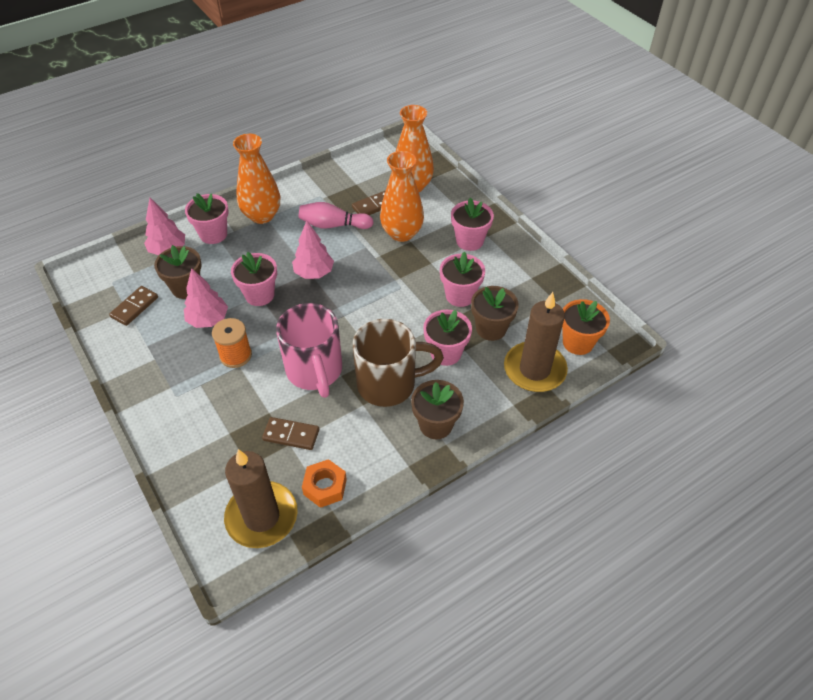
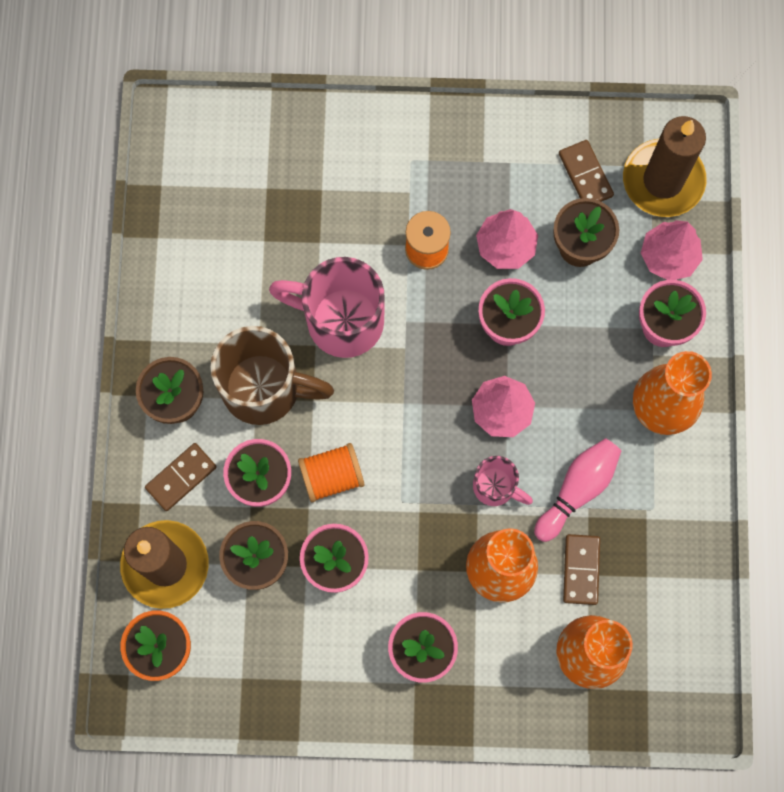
camera: 125 degrees right, 25 degrees up
brown candle [224,449,298,548] -> brown candle moved to [623,116,706,217]
brown domino [262,417,319,450] -> brown domino moved to [145,443,217,511]
orange nut [302,459,347,508] -> none
brown mug [353,319,444,407] -> brown mug turned 105 degrees counterclockwise [210,326,334,425]
none -> orange spool [298,443,364,502]
none -> pink mug [473,456,533,506]

